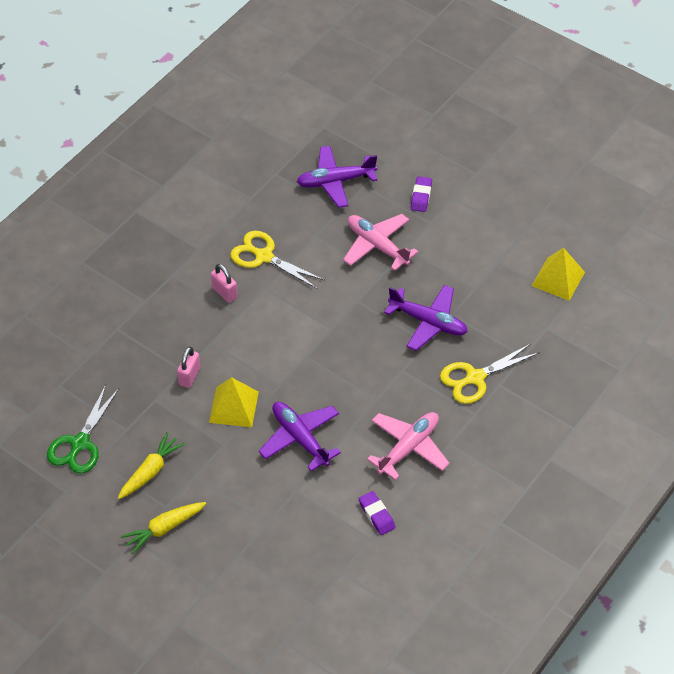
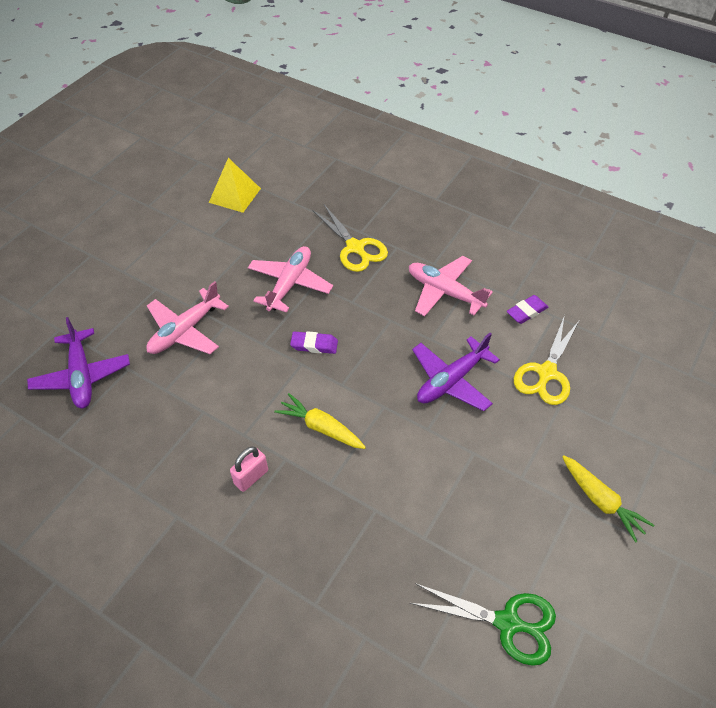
camera: 95 degrees left, 0 degrees up
yellow carrot [118,432,185,499] -> yellow carrot moved to [274,393,366,449]
pink padlock [177,347,201,388] -> none
yellow pyramid [209,377,259,427] -> none
yellow scissors [230,231,325,289] -> yellow scissors moved to [514,315,579,405]
purple plane [384,285,468,351] -> pink plane [248,246,333,312]
purple eraser [410,176,432,212] -> purple eraser moved to [290,331,338,354]

